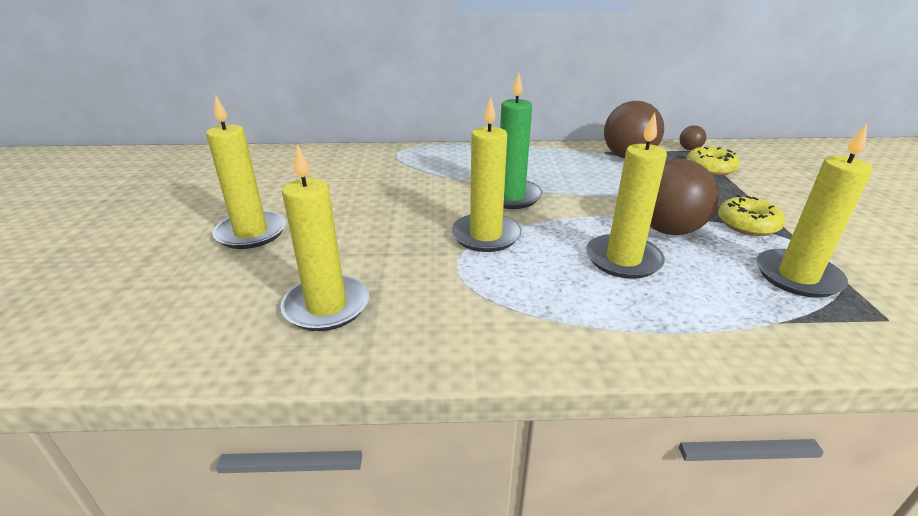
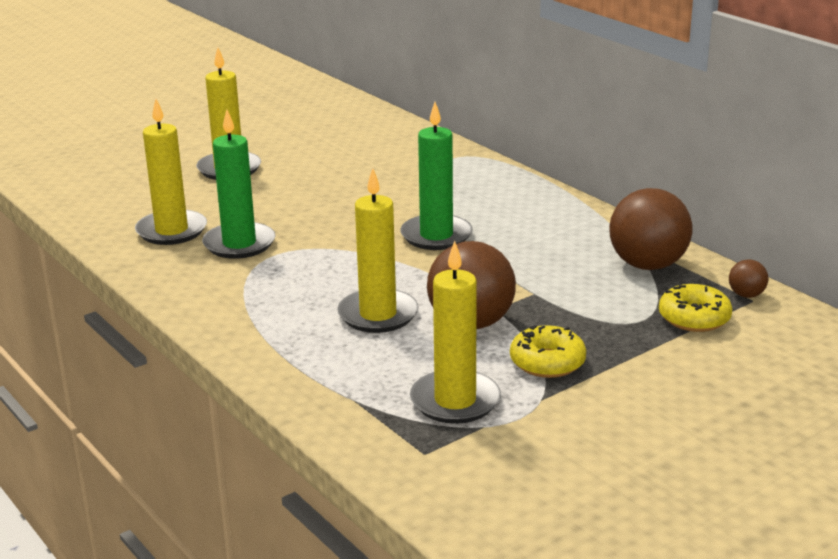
camera: 55 degrees right, 5 degrees down
yellow candle [451,97,521,252] -> none
none -> green candle [202,110,275,259]

